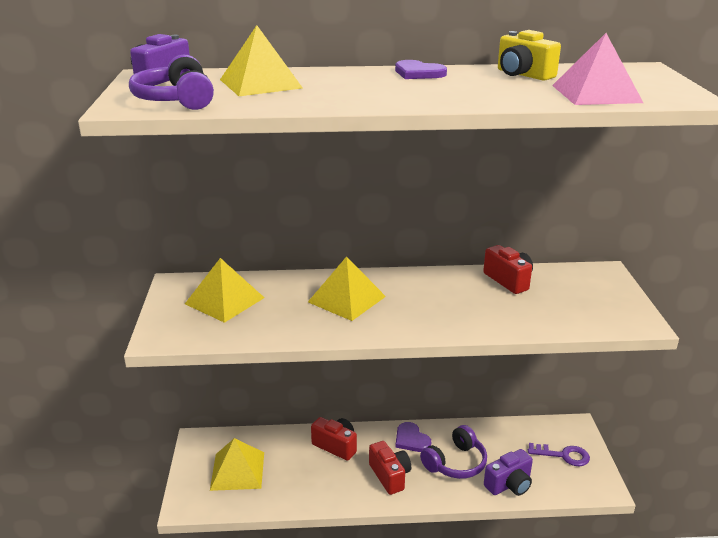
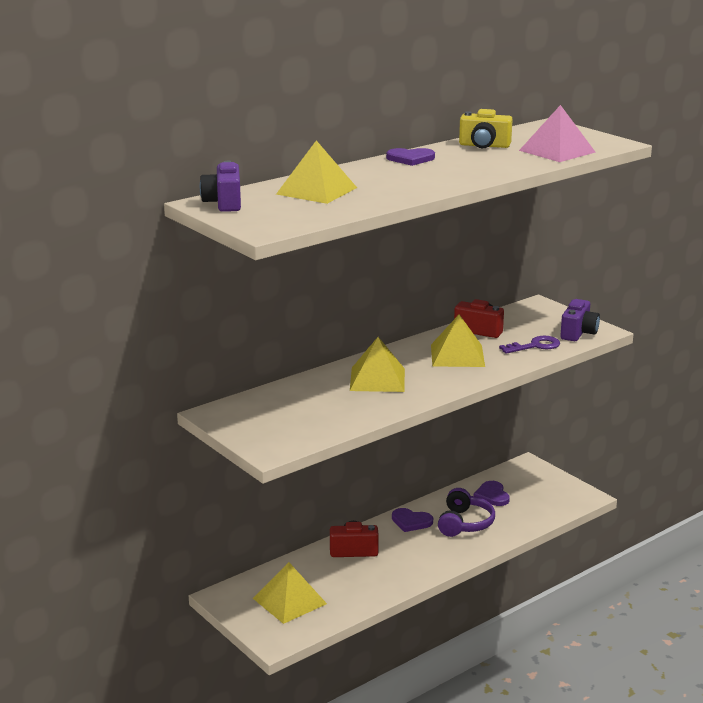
camera: 35 degrees left, 5 degrees down
purple headphones [129,55,214,110] -> none
yellow pyramid [185,258,264,323] -> yellow pyramid moved to [431,314,485,367]
red camera [369,441,411,495] -> none
purple camera [484,449,533,496] -> purple camera moved to [560,299,600,341]
purple key [528,443,590,466] -> purple key moved to [499,336,560,354]
none -> purple heart [474,481,510,506]

